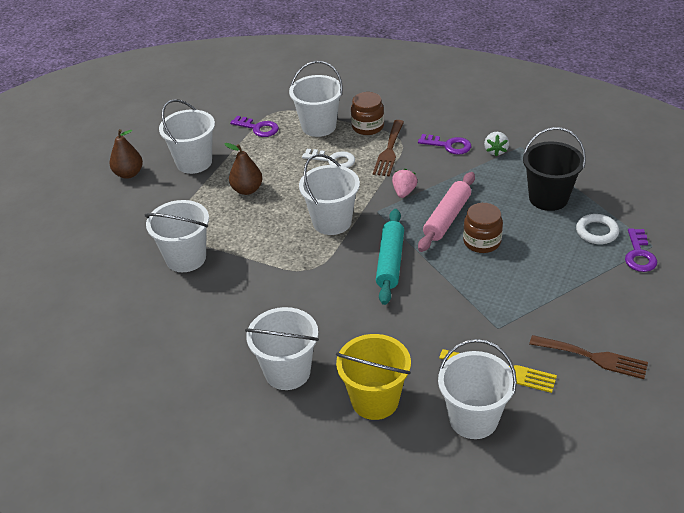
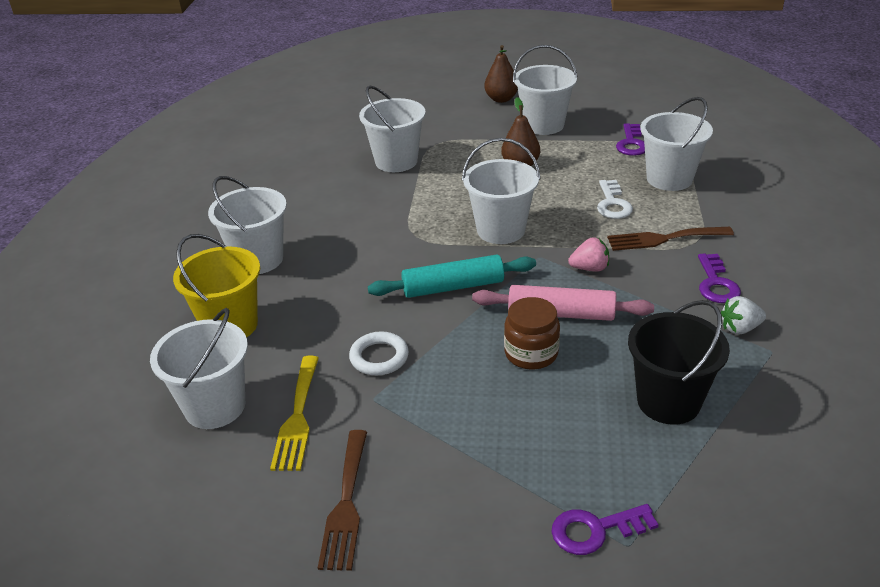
camera: 70 degrees right, 5 degrees down
brown jar [351,92,384,135] -> none
white ring [576,214,619,244] -> white ring moved to [349,331,409,375]

